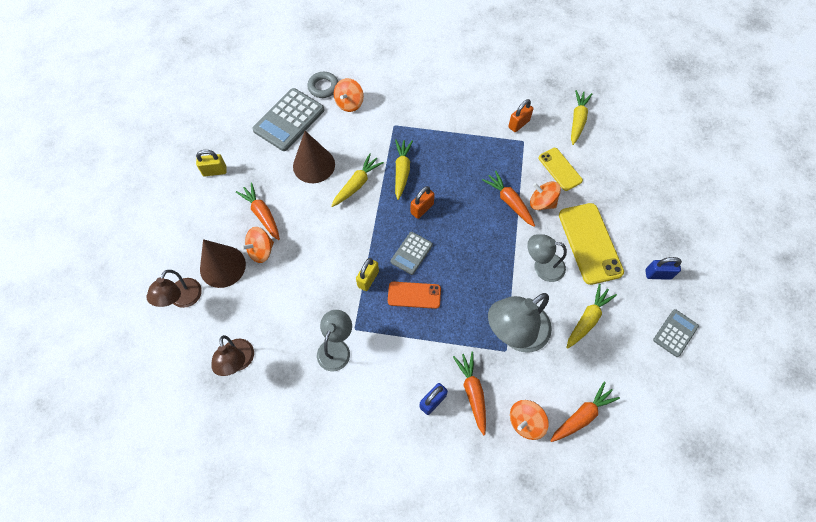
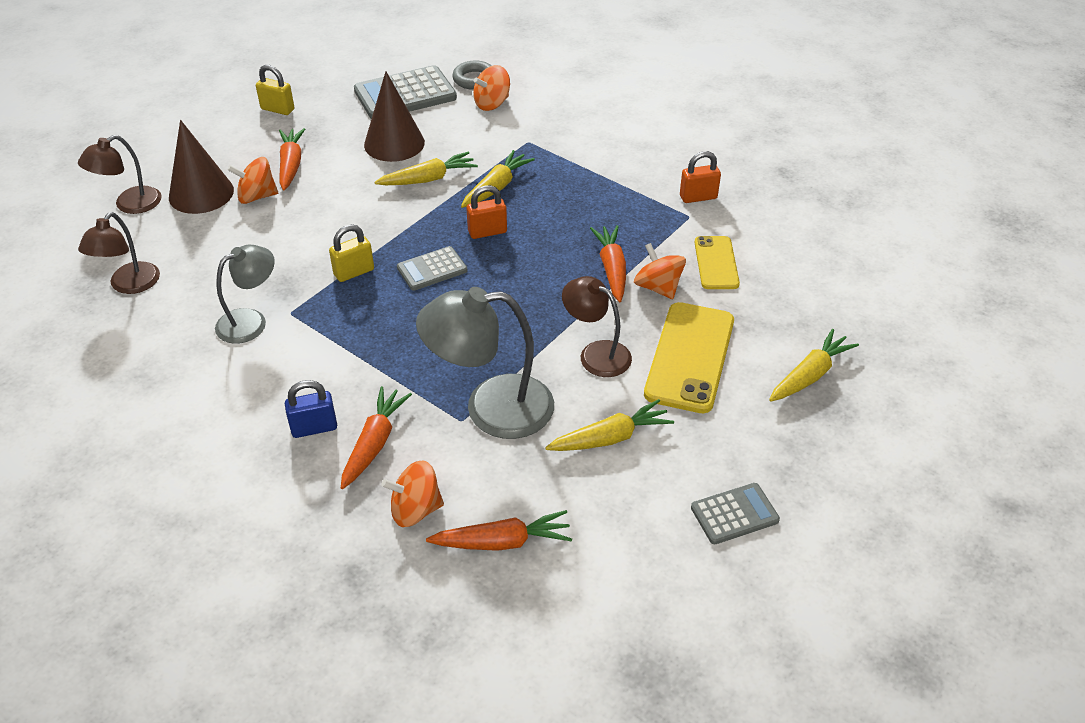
camera: 30 degrees right, 20 degrees down
orange phone [388,281,441,309] -> none
grey lamp [527,234,567,282] -> brown lamp [562,276,632,377]
yellow carrot [571,90,592,145] -> yellow carrot moved to [769,329,859,402]
blue padlock [645,257,682,280] -> none

